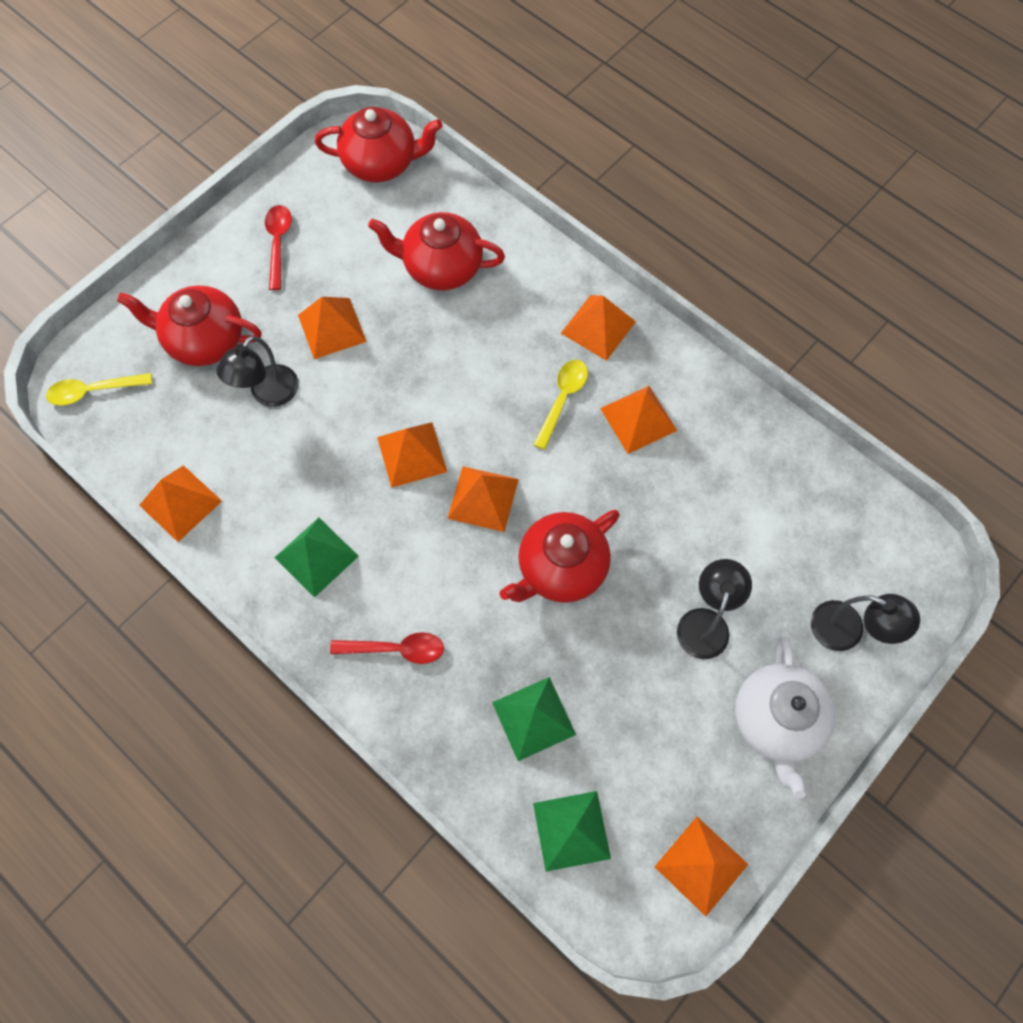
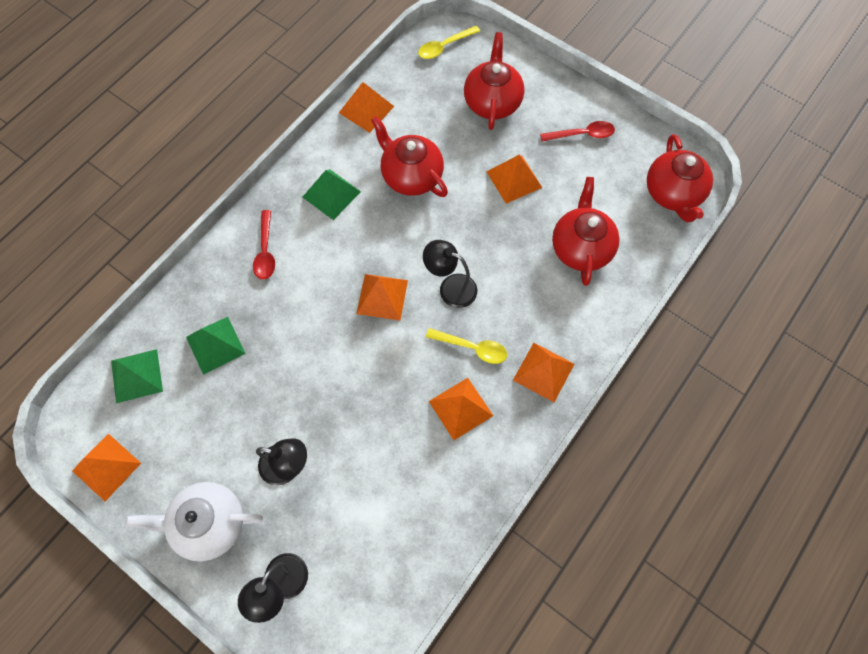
camera: 85 degrees right, 0 degrees up
yellow spoon [46,373,152,406] -> yellow spoon turned 105 degrees counterclockwise [418,26,480,59]
black lamp [216,336,299,407] -> black lamp moved to [423,240,477,308]
orange pyramid [377,422,447,488] -> none
red teapot [499,510,620,603] -> red teapot moved to [371,116,448,197]

